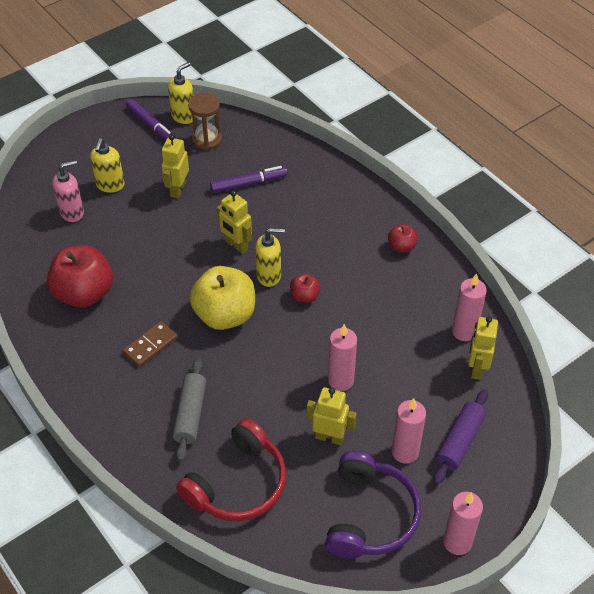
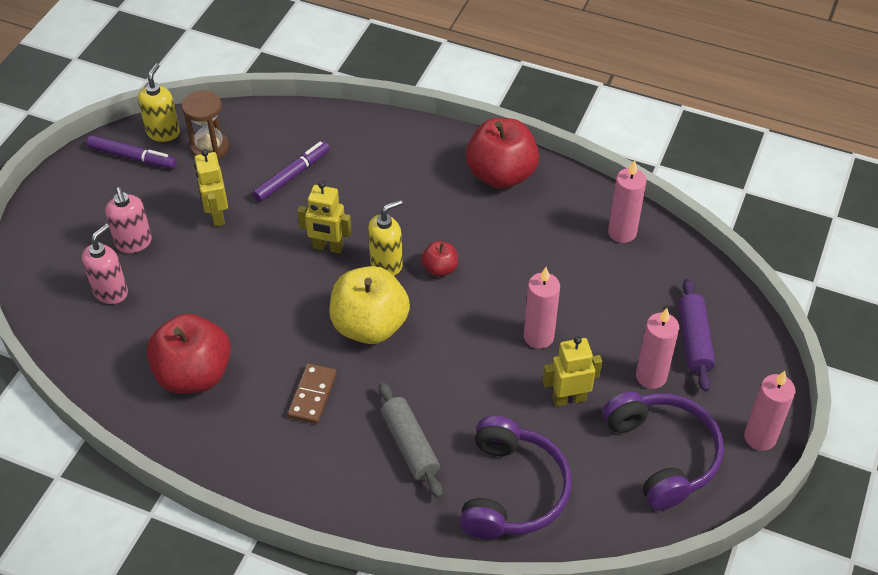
camera: 30 degrees left, 0 degrees up
yellow soap dispenser [90,138,124,193] -> pink soap dispenser [105,187,152,253]
red headphones [176,418,286,521] -> purple headphones [459,416,572,539]
red apple [388,224,418,253] -> red apple [466,118,539,189], size x2.09
yellow robot [468,316,498,380] -> none

